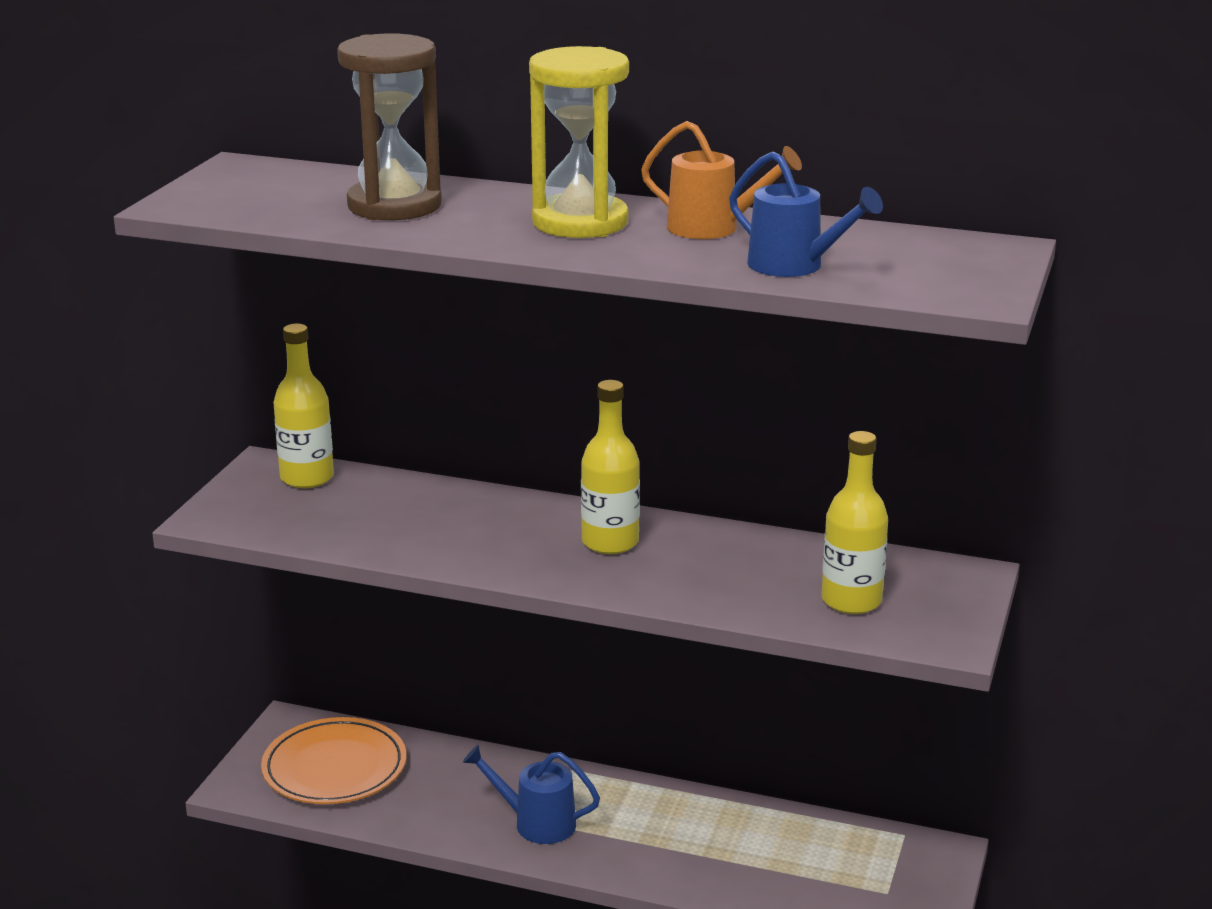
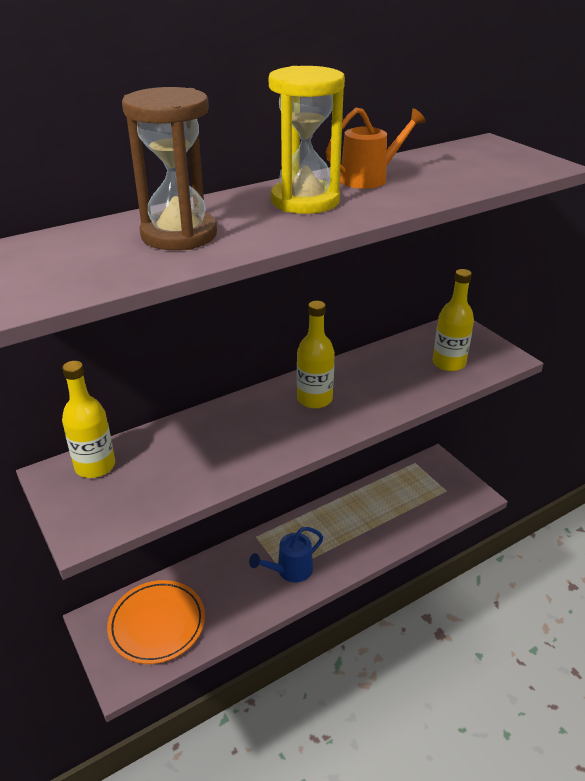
camera: 50 degrees left, 10 degrees up
blue watering can [729,151,883,277] -> none

